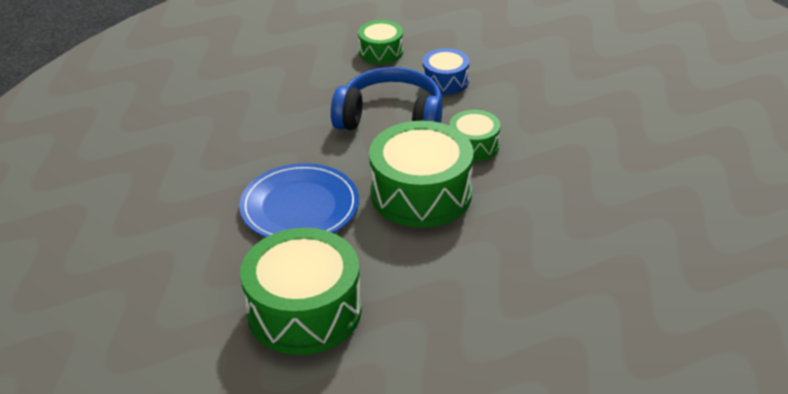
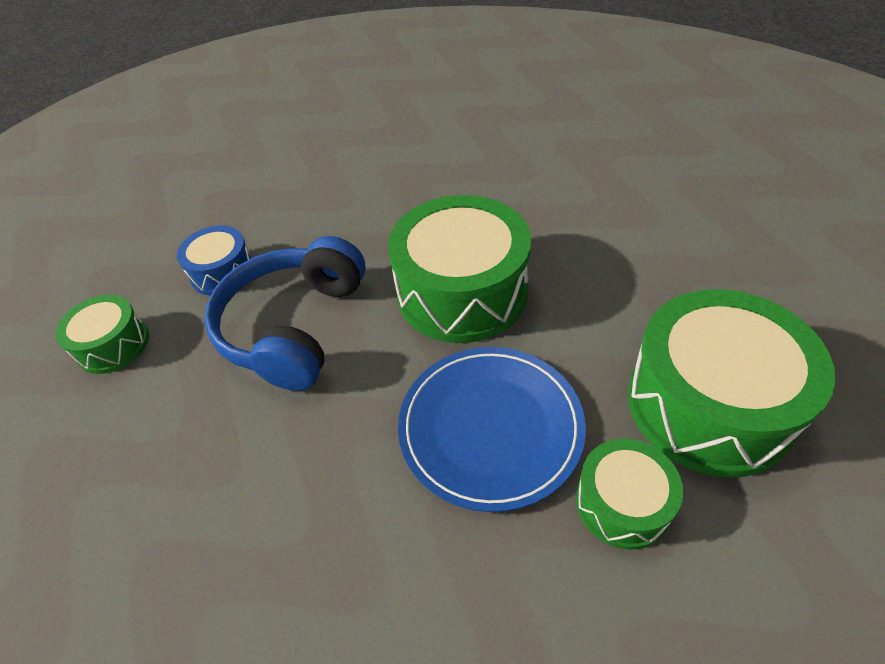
camera: 85 degrees left, 10 degrees up
green drum [449,110,500,161] -> green drum moved to [576,439,683,550]

